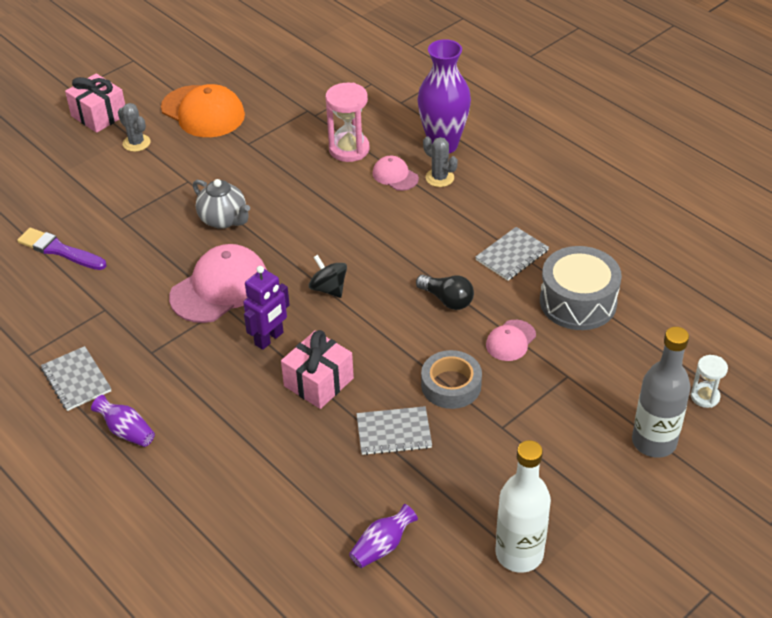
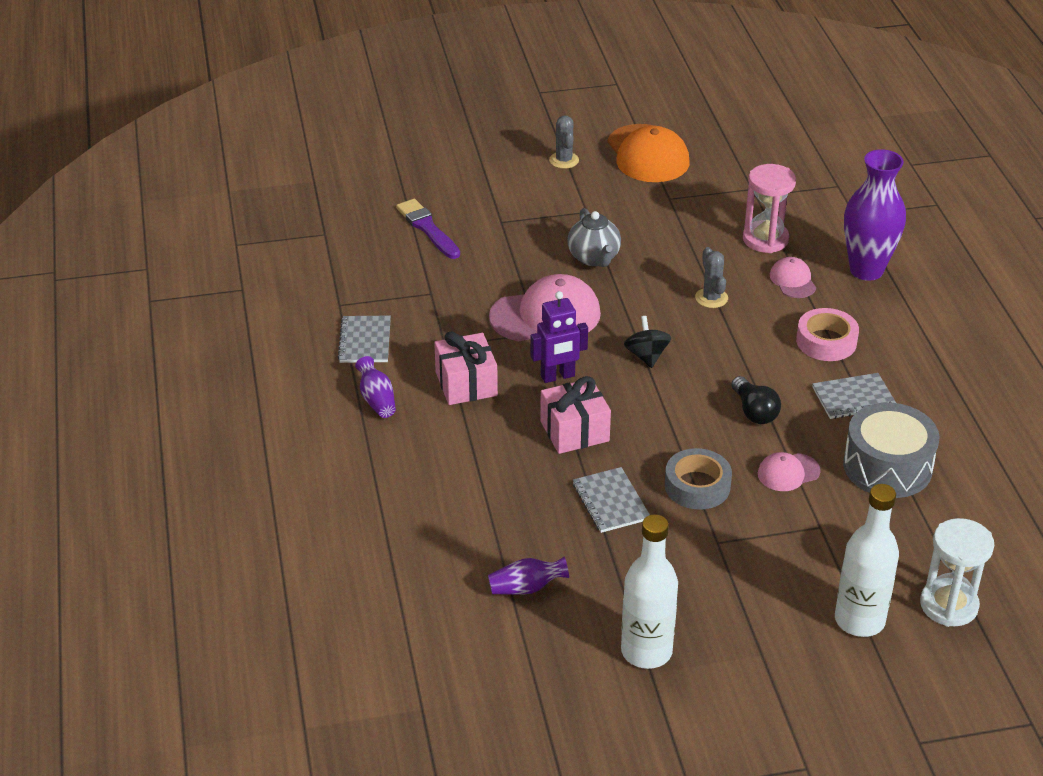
camera: 30 degrees right, 5 degrees down
pink gift [65,73,125,133] -> pink gift moved to [434,332,498,405]
grey notebook [356,406,432,455] -> grey notebook turned 45 degrees clockwise [573,467,650,533]
grey cactus [423,137,458,187] -> grey cactus moved to [695,247,728,308]
grey bottle [632,327,691,458] -> white bottle [835,484,899,637]
white hourglass [691,355,728,408] -> white hourglass [920,518,995,627], size x1.73
none -> pink tape [796,308,859,361]

